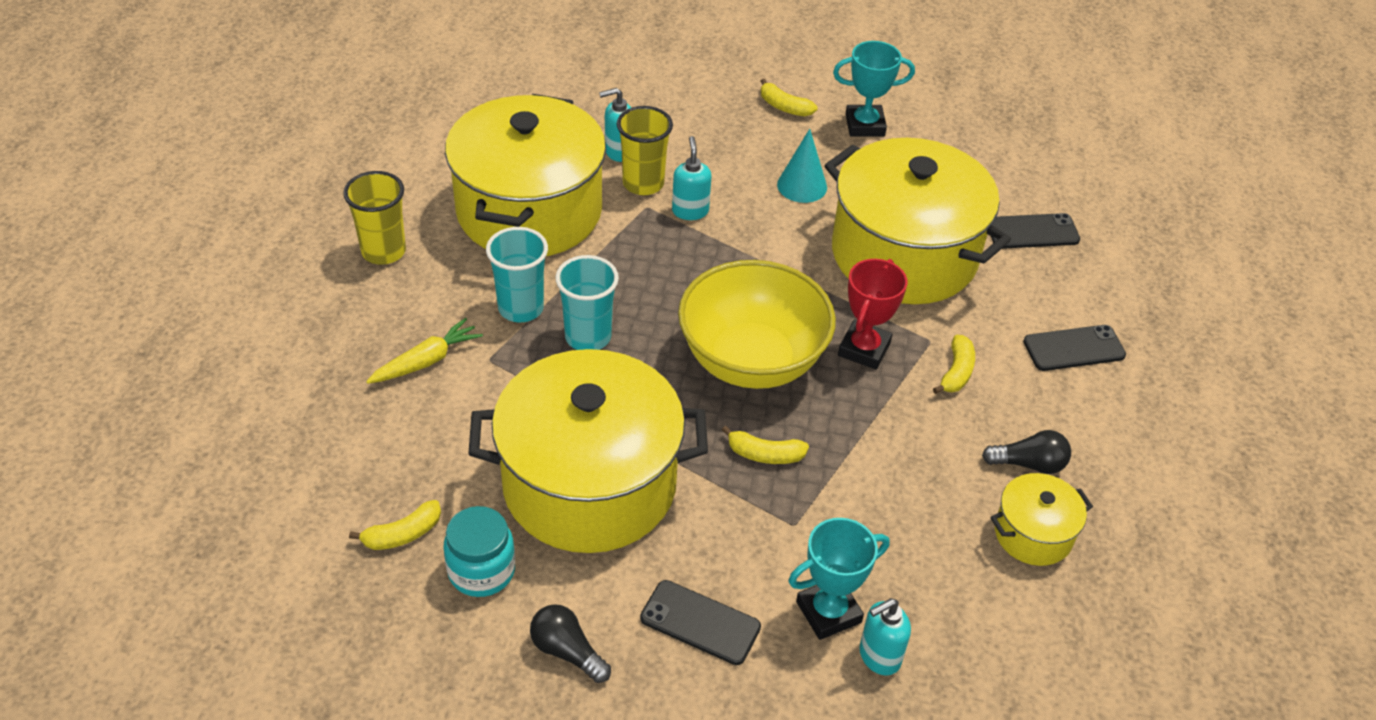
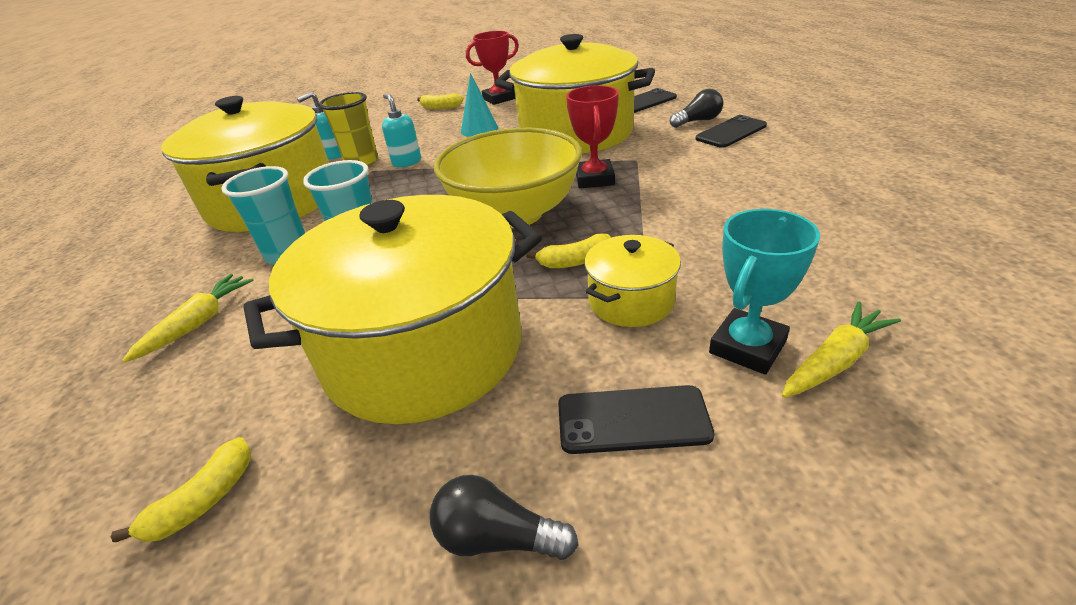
camera: 20 degrees left, 10 degrees down
yellow cup [343,171,406,265] -> none
turquoise jar [443,506,515,597] -> none
turquoise trophy [833,41,915,136] -> red trophy [466,31,519,105]
turquoise soap dispenser [859,598,911,676] -> yellow carrot [782,302,901,398]
yellow banana [933,335,975,394] -> none
black light bulb [982,430,1071,474] -> black light bulb moved to [670,89,723,128]
yellow pot [990,473,1093,566] -> yellow pot moved to [584,235,681,327]

